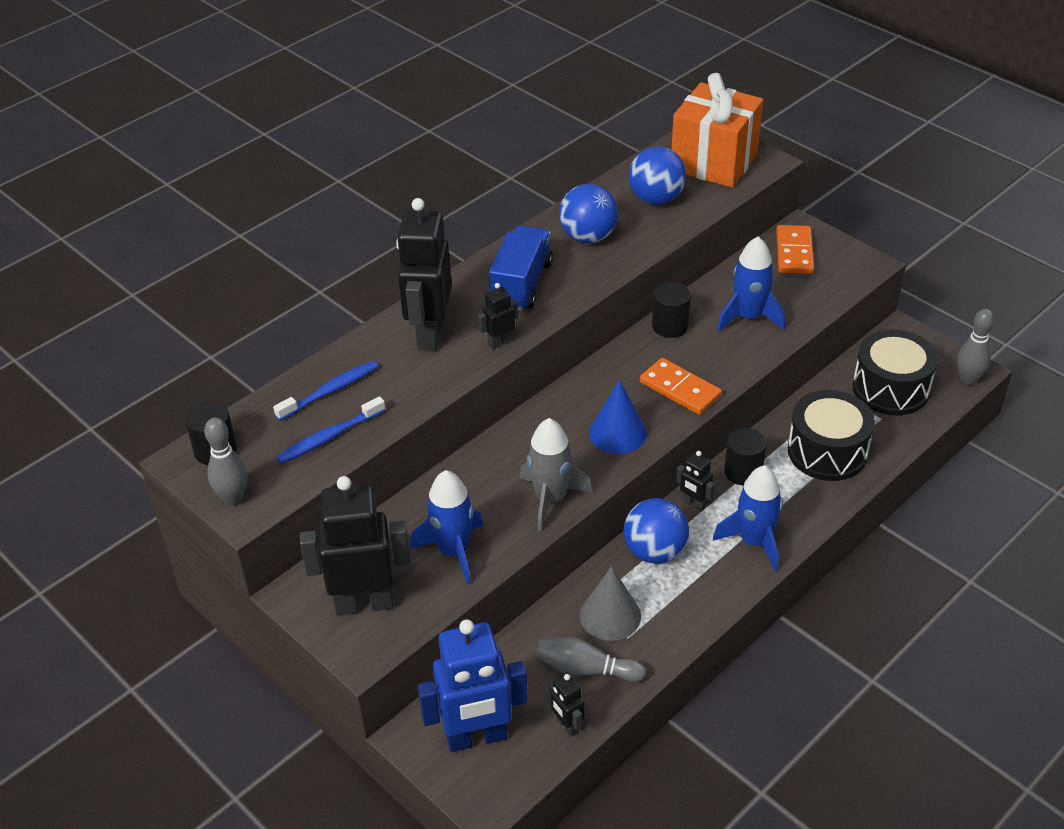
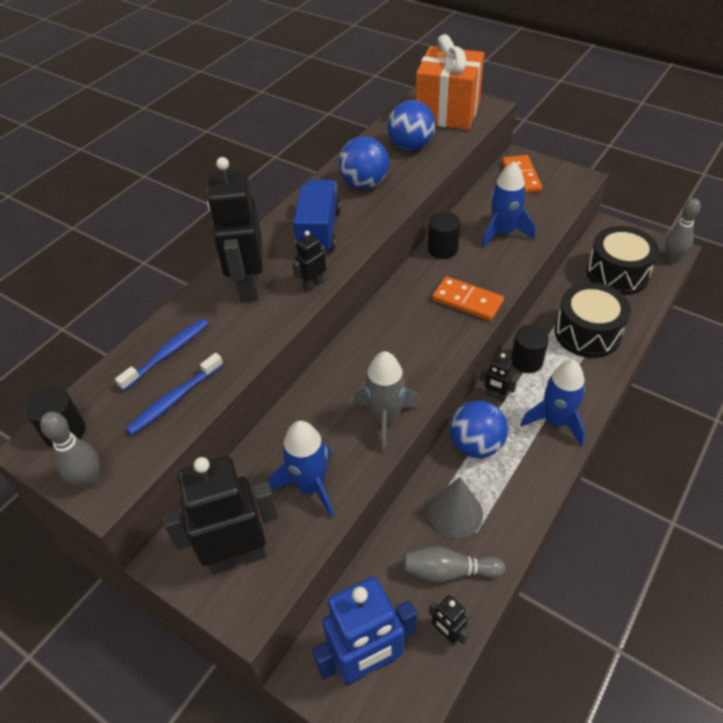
camera: 10 degrees left, 5 degrees up
blue cone [589,380,647,454] -> none

